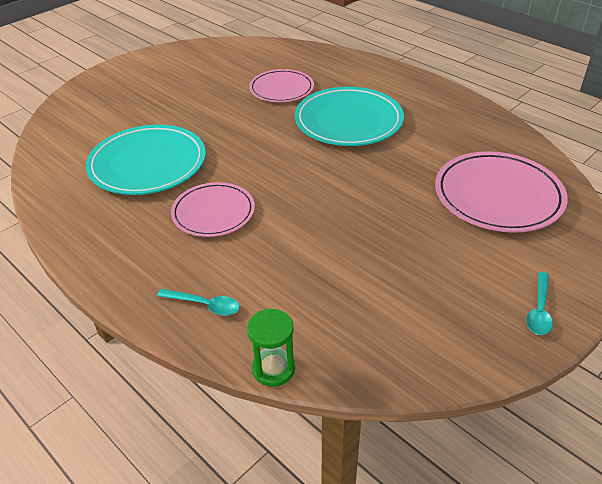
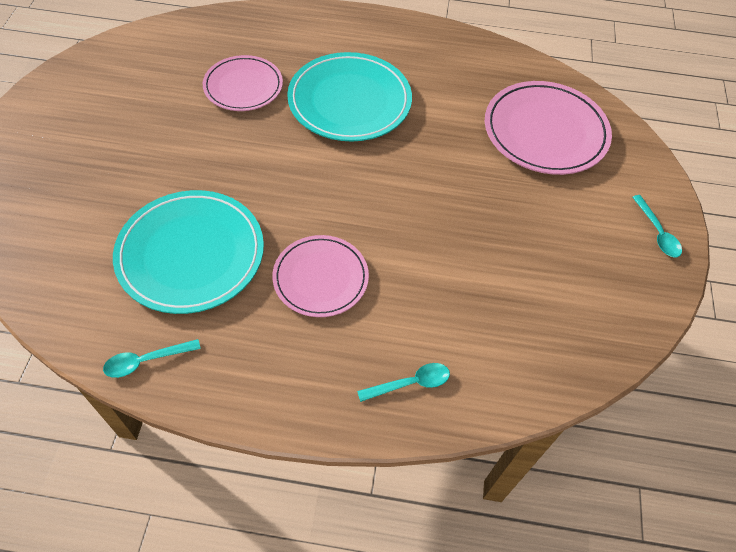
camera: 40 degrees left, 15 degrees up
green hourglass [247,309,295,387] -> none
none -> turquoise spoon [103,339,201,378]

